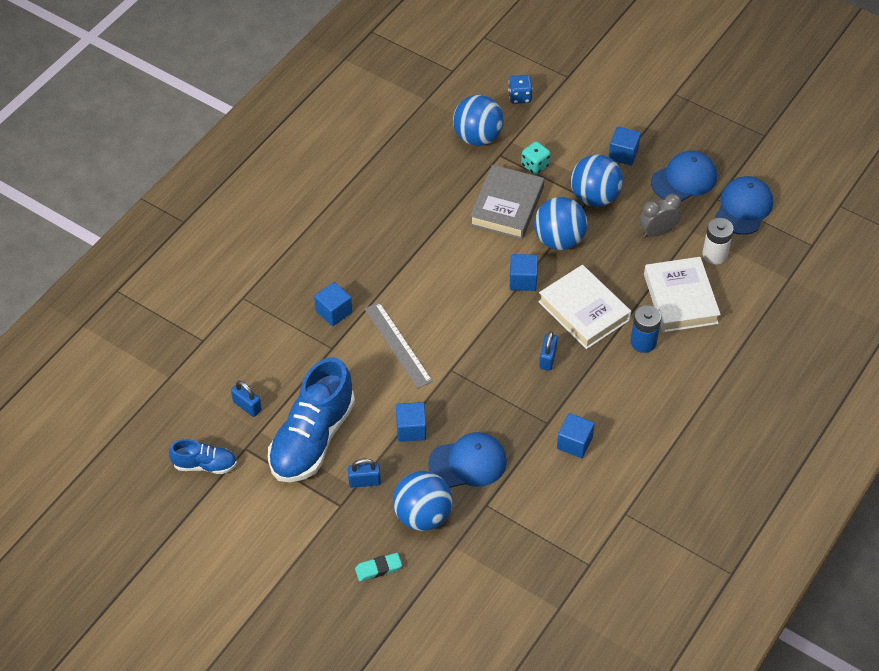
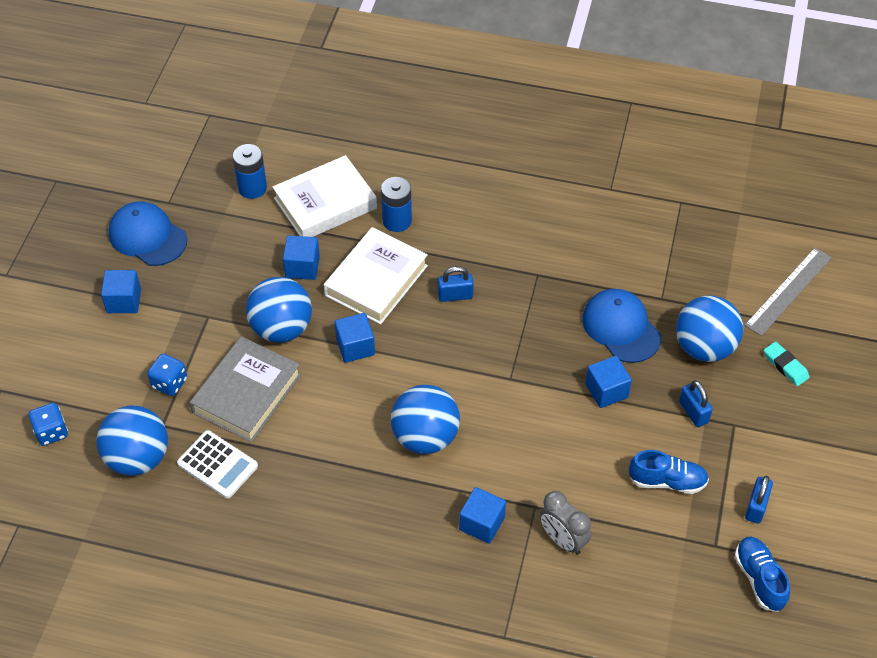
camera: 110 degrees left, 0 degrees up
blue padlock [231,381,262,417] -> blue padlock moved to [745,476,773,524]
blue shoe [268,357,355,482] -> blue shoe [629,450,709,494], size x0.50
grey ruler [365,302,433,389] -> grey ruler moved to [745,248,832,336]
grey book [470,165,544,239] -> grey book turned 60 degrees counterclockwise [190,336,301,442]
turquoise dice [521,141,551,175] -> blue dice [147,354,187,396]
blue cube [557,413,595,458] -> blue cube moved to [283,235,320,280]
blue ball [571,154,623,207] -> blue ball moved to [391,385,460,454]
grey clock [640,194,681,238] -> grey clock moved to [540,491,591,555]
white battery [702,218,734,265] -> blue battery [233,144,267,199]
blue cap [716,176,773,235] -> none
none -> white calculator [177,430,258,499]

